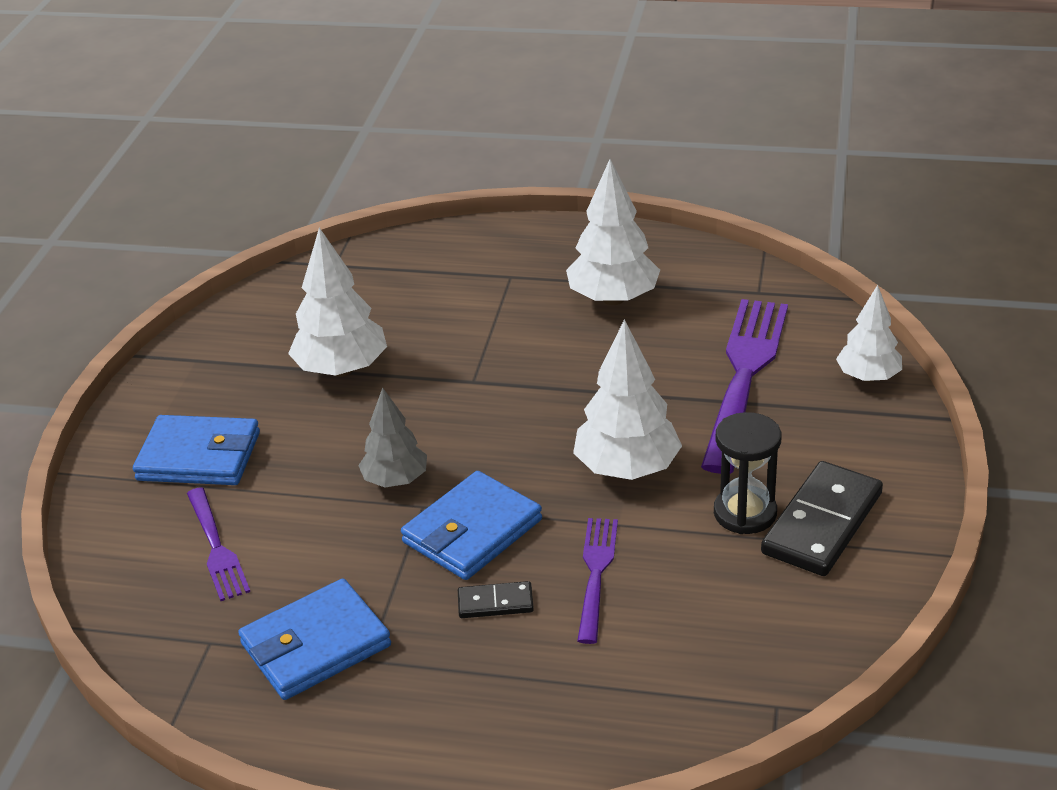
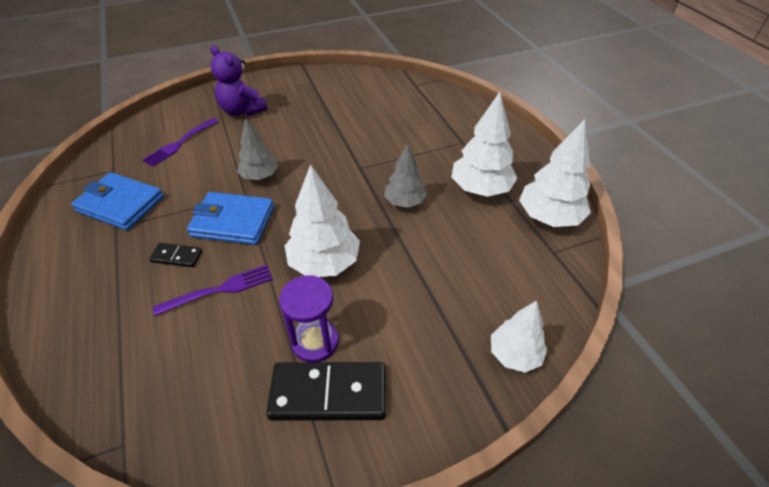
camera: 55 degrees right, 10 degrees up
blue wallet [133,415,260,485] -> purple teddy bear [211,45,268,116]
white tree [288,227,387,377] -> white tree moved to [519,119,591,227]
black domino [458,581,534,618] -> black domino turned 45 degrees counterclockwise [149,243,202,267]
purple fork [701,299,788,474] -> none
black hourglass [714,412,782,534] -> purple hourglass [279,275,339,362]
none -> grey tree [384,143,427,208]

